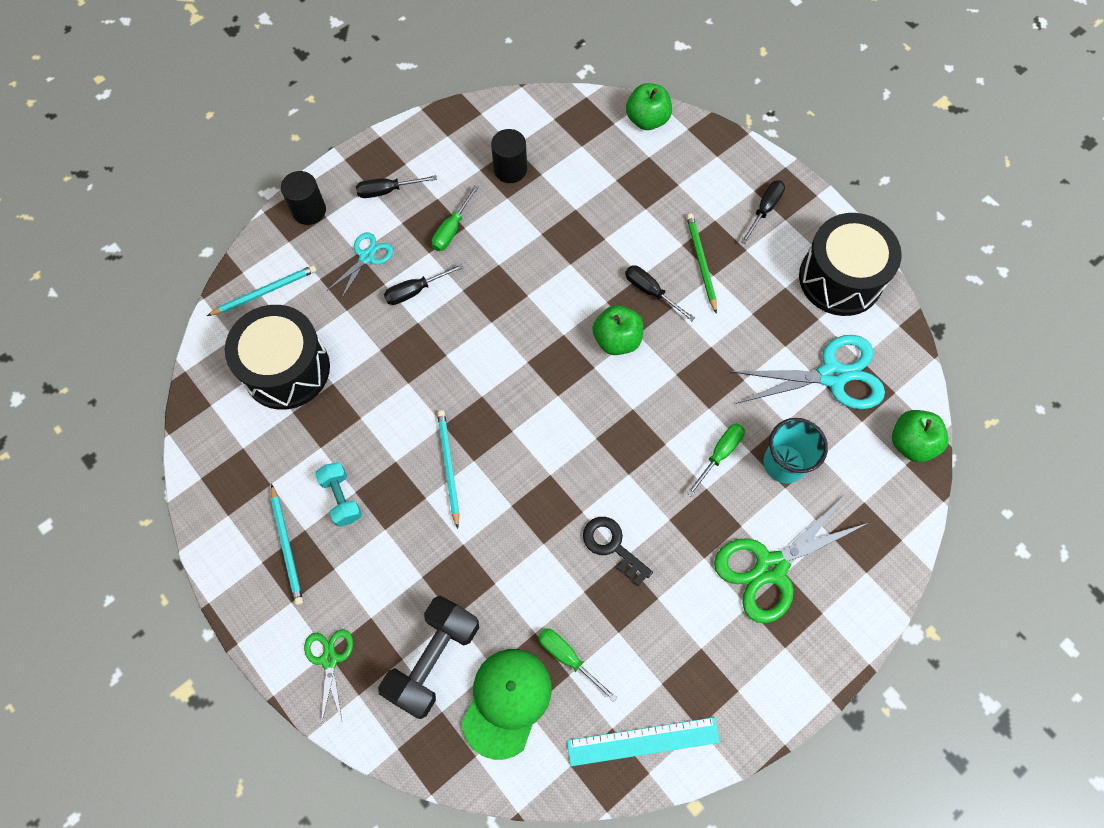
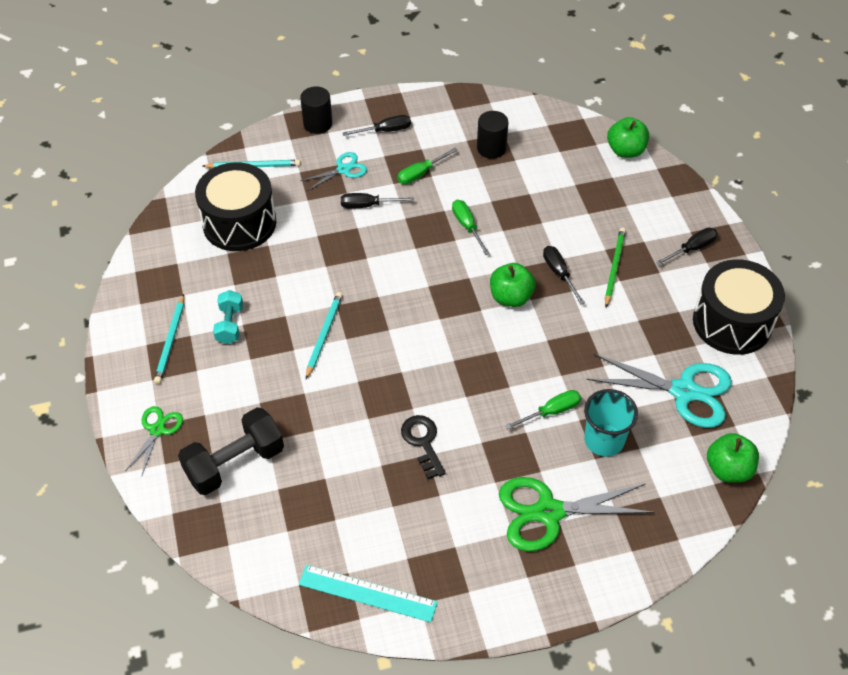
camera: 25 degrees right, 15 degrees down
black screwdriver [356,175,437,198] -> black screwdriver turned 150 degrees clockwise [343,115,411,136]
green cap [462,649,552,760] -> none
green screwdriver [538,628,618,702] -> green screwdriver moved to [452,200,490,255]

